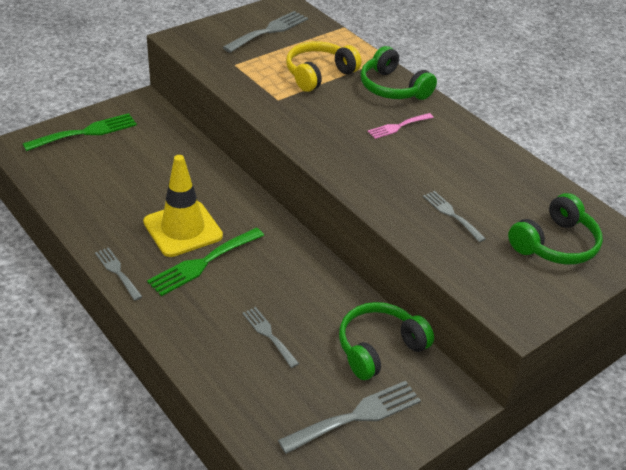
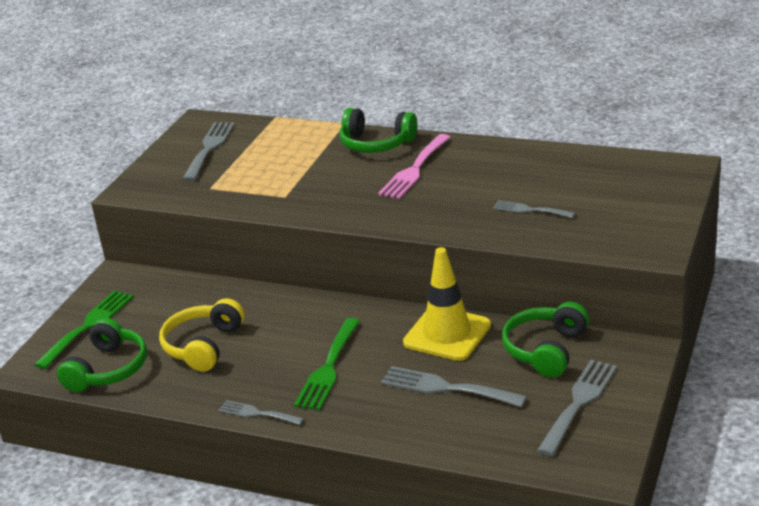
camera: 25 degrees left, 10 degrees down
yellow traffic cone [143,155,223,257] -> yellow traffic cone moved to [403,247,491,361]
grey fork [242,307,299,368] -> grey fork [381,366,527,407], size x1.65
yellow headphones [286,41,361,92] -> yellow headphones moved to [159,298,245,371]
pink fork [367,113,434,139] -> pink fork [378,134,451,199], size x1.65
green headphones [508,193,603,264] -> green headphones moved to [57,318,147,392]

